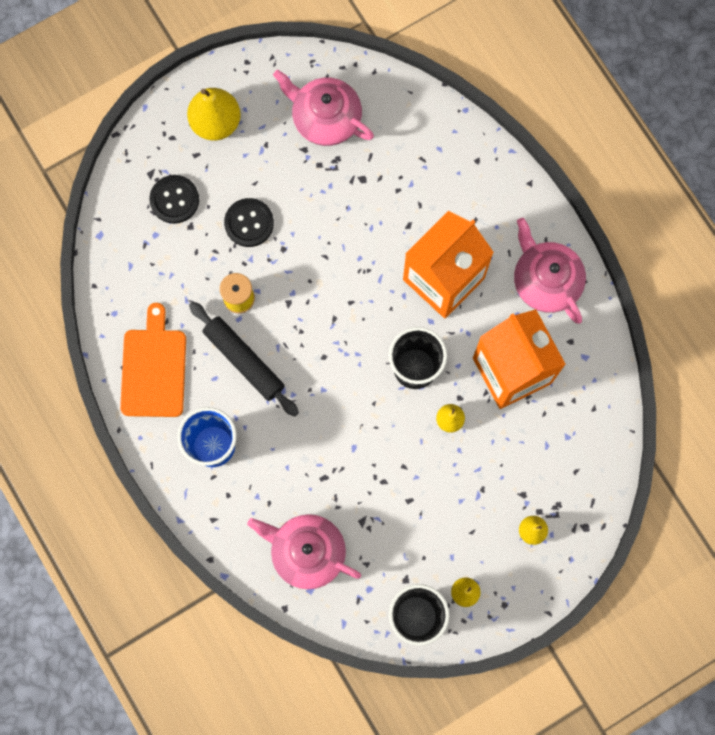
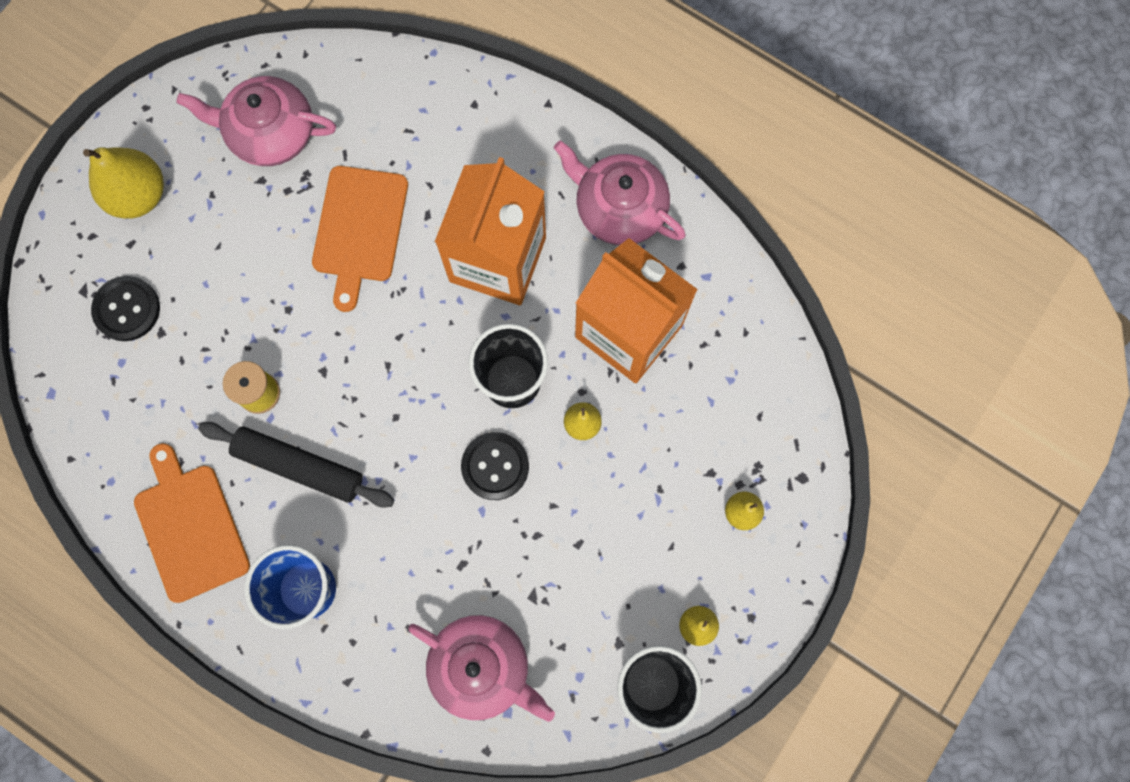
camera: 25 degrees left, 0 degrees up
black button [224,198,274,247] -> black button moved to [461,432,529,500]
pink teapot [247,514,361,589] -> pink teapot turned 150 degrees counterclockwise [408,615,555,722]
none -> orange cutting board [312,166,408,312]

